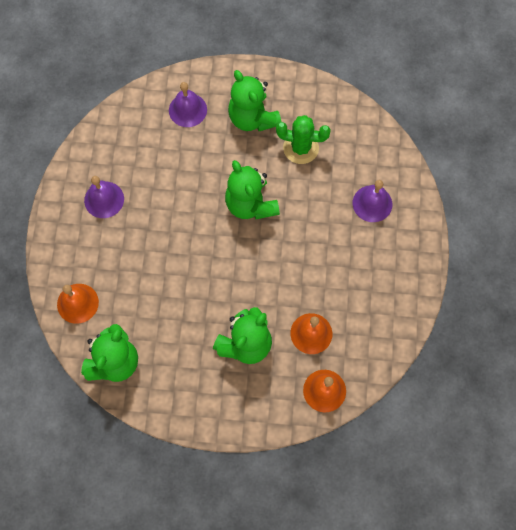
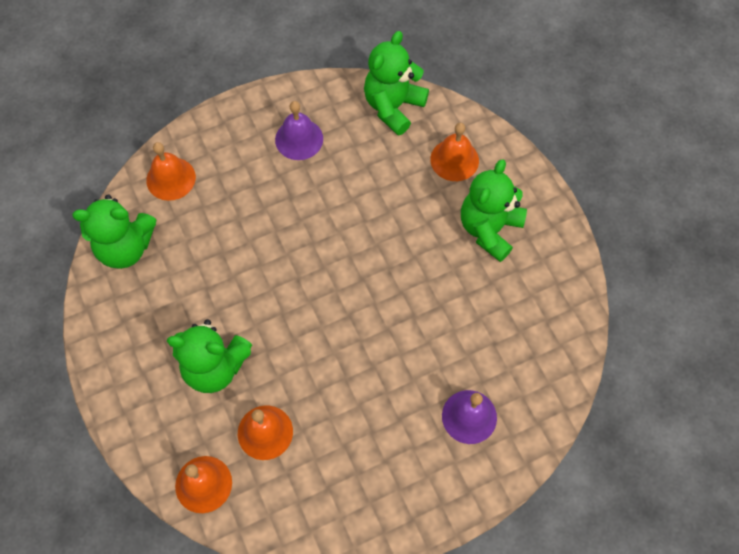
camera: 60 degrees right, 5 degrees down
purple bell [169,82,207,127] -> orange bell [430,123,479,181]
green teddy bear [225,160,280,220] -> green teddy bear moved to [364,31,429,136]
green cactus [276,115,331,164] -> none

